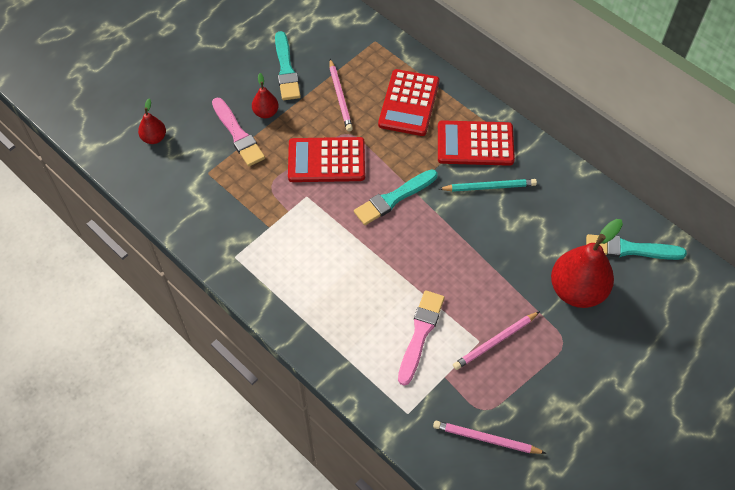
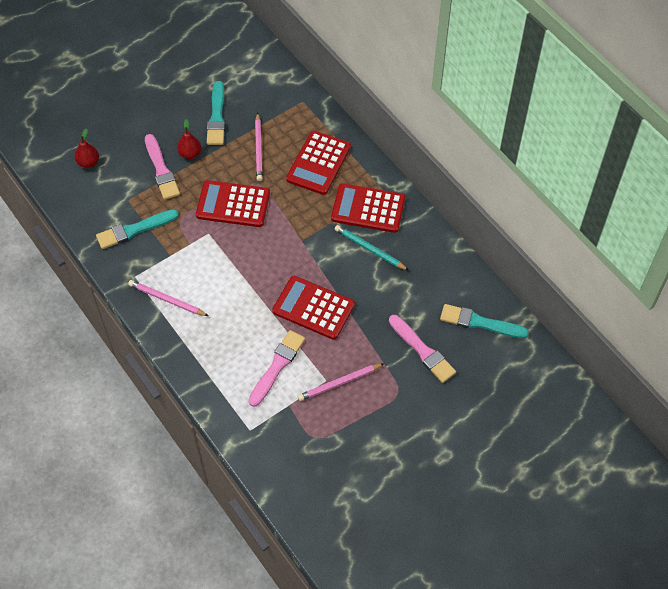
camera: 10 degrees right, 0 degrees up
turquoise brush [354,169,437,225] -> turquoise brush moved to [96,209,179,249]
pink pencil [433,421,547,454] -> pink pencil moved to [128,280,208,316]
turquoise pencil [439,179,537,192] -> turquoise pencil turned 150 degrees counterclockwise [335,225,409,271]
red pear [551,219,623,308] -> pink brush [389,315,456,383]
none -> red calculator [272,276,355,340]

